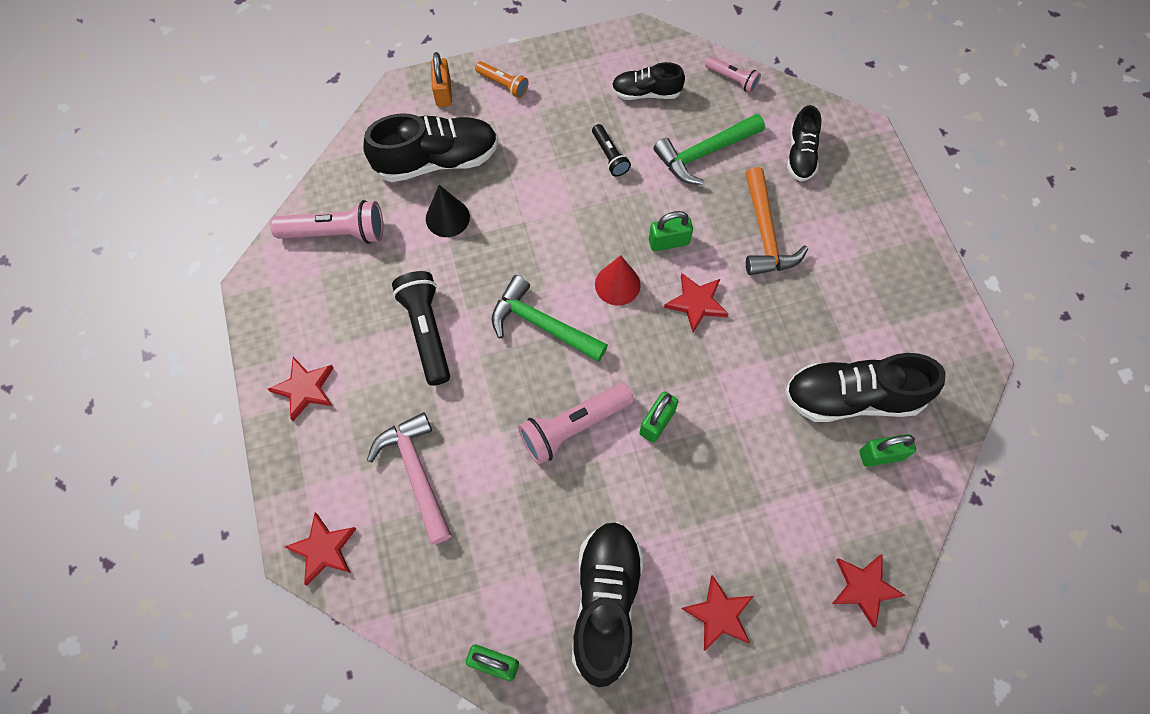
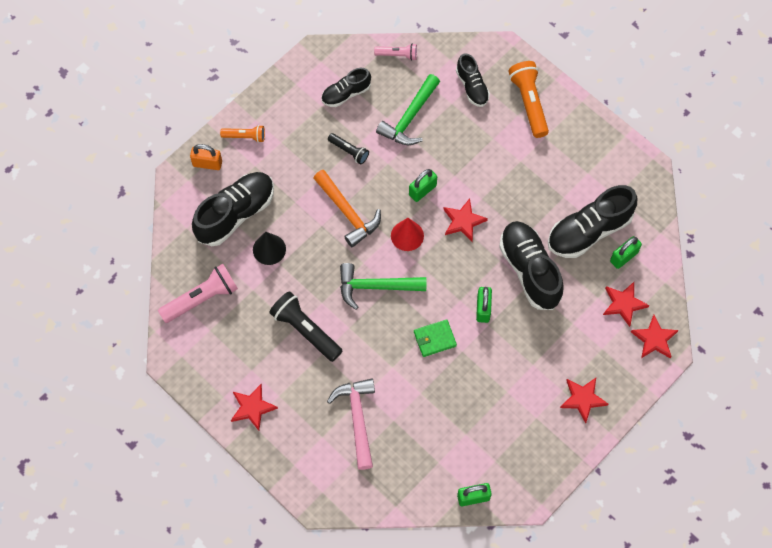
camera: 30 degrees left, 0 degrees up
red star [285,513,356,585] -> red star moved to [603,282,649,327]
pink hammer [367,412,452,545] -> pink hammer turned 45 degrees clockwise [327,378,375,470]
orange padlock [431,52,452,107] -> orange padlock turned 45 degrees counterclockwise [190,144,222,170]
pink flashlight [518,383,634,464] -> green wallet [414,319,457,357]
black shoe [572,521,644,687] -> black shoe moved to [499,221,564,310]
orange hammer [745,167,808,275] -> orange hammer moved to [314,170,381,247]
none -> orange flashlight [508,61,549,138]

